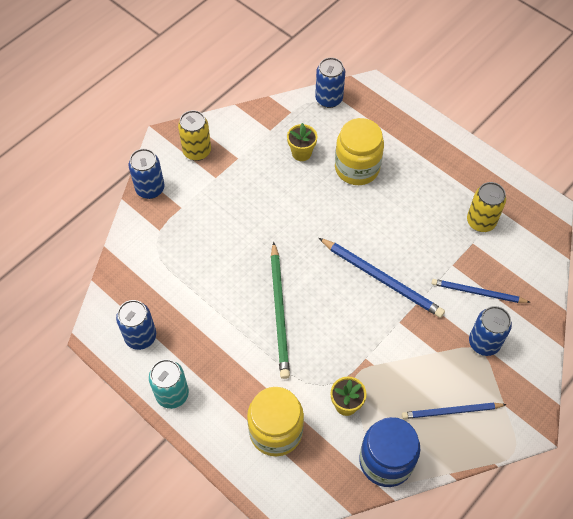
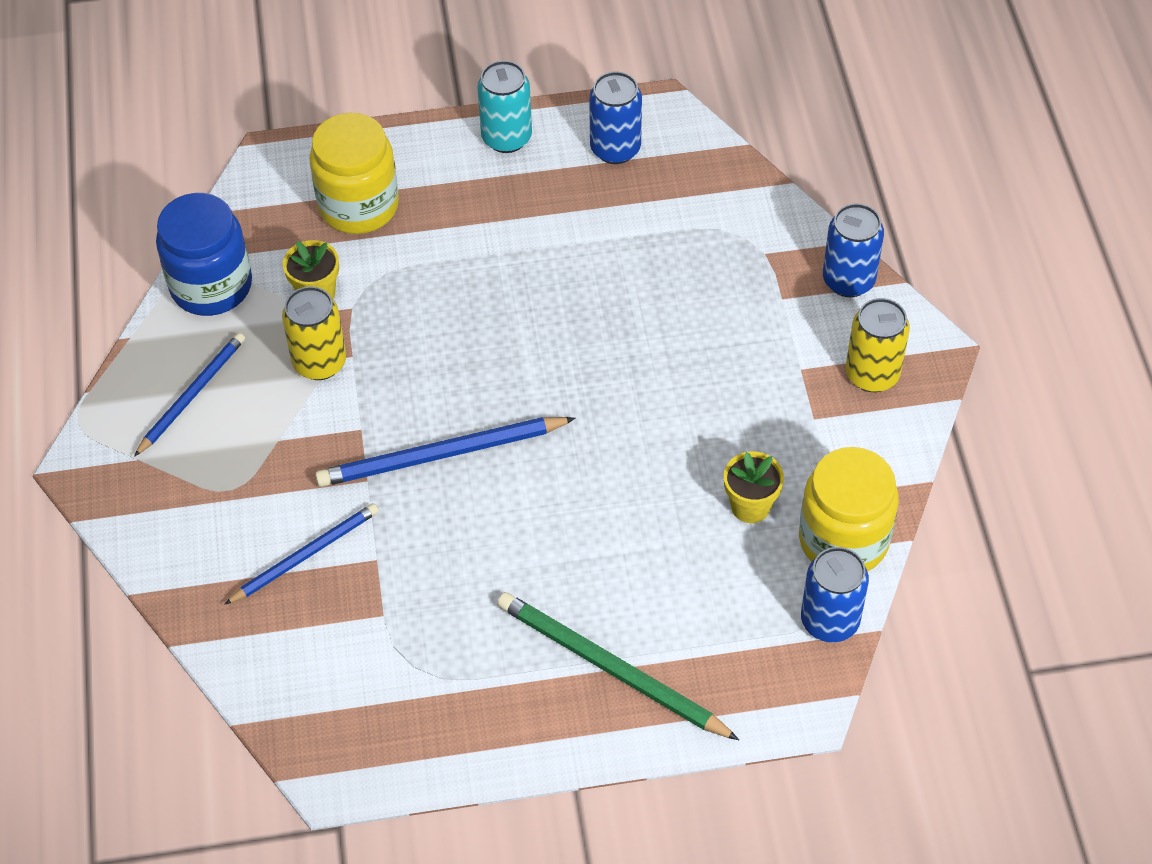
camera: 130 degrees right, 5 degrees down
green pencil [271,242,290,379] -> green pencil moved to [497,592,739,740]
yellow jar [335,118,384,185] -> yellow jar moved to [799,447,899,572]
yellow can [467,182,506,232] -> yellow can moved to [282,286,346,380]
blue can [469,306,512,356] -> none

